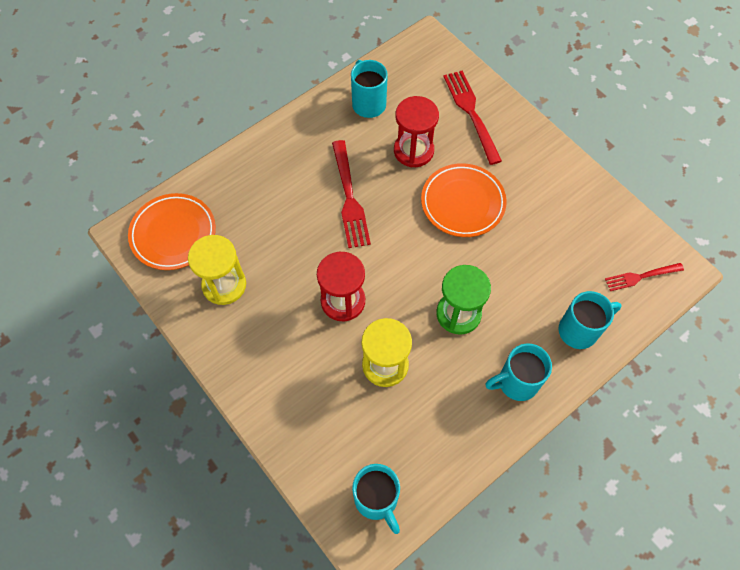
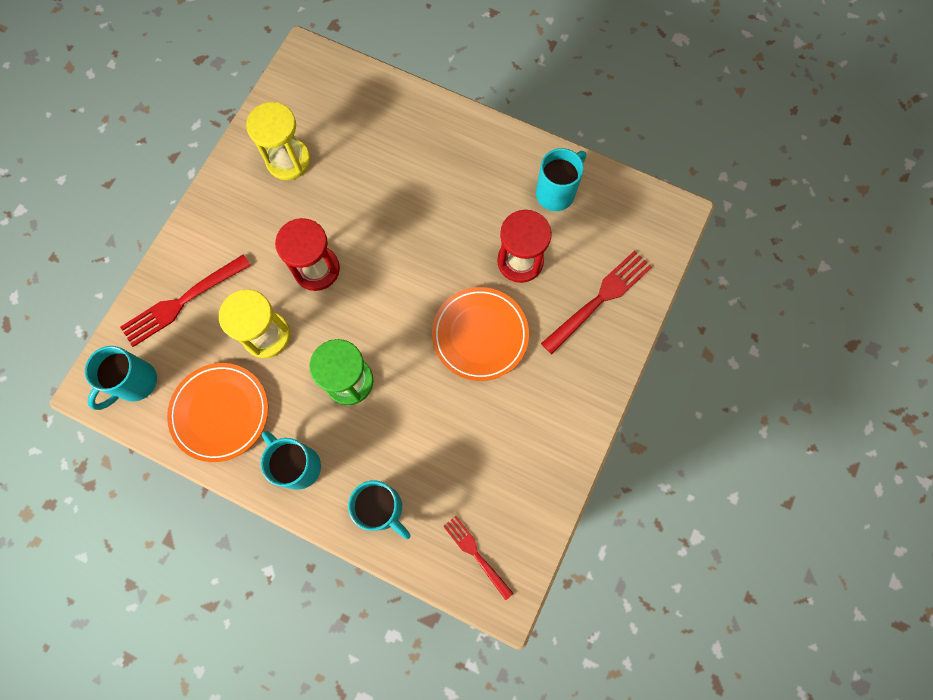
camera: 65 degrees right, 10 degrees up
orange plate [128,193,216,270] -> orange plate moved to [167,363,268,462]
red fork [332,140,371,248] -> red fork moved to [120,254,251,347]

